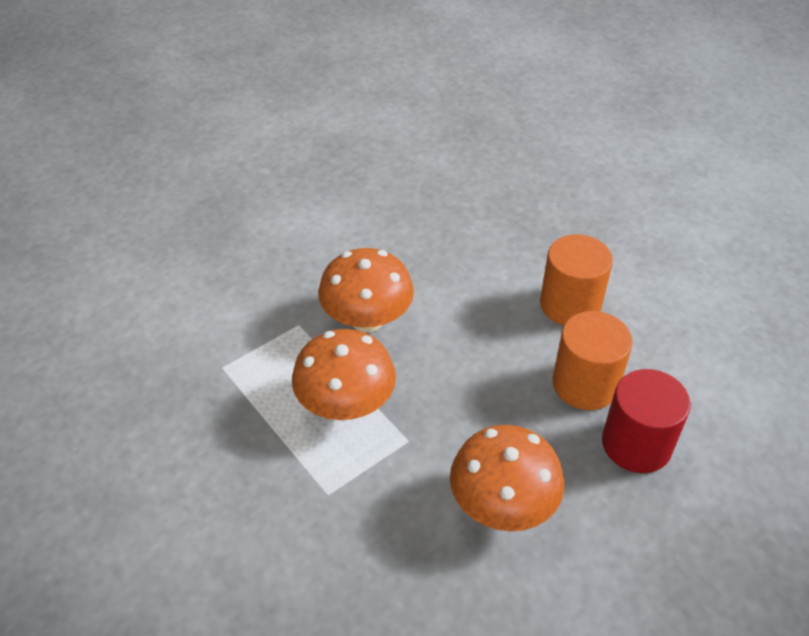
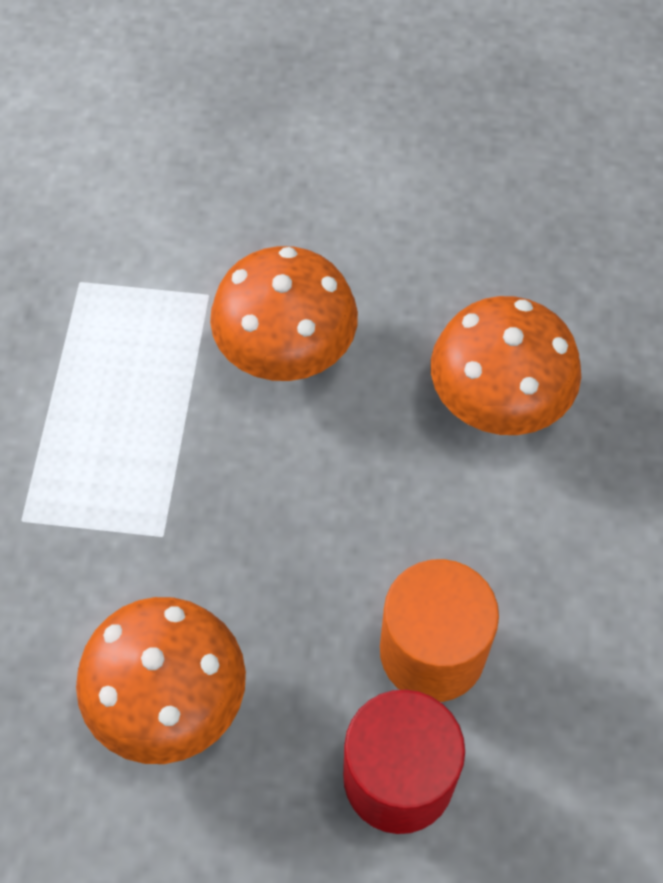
camera: 45 degrees right, 15 degrees up
orange mushroom [292,329,396,420] -> orange mushroom moved to [431,296,581,435]
orange cylinder [540,234,613,325] -> none

